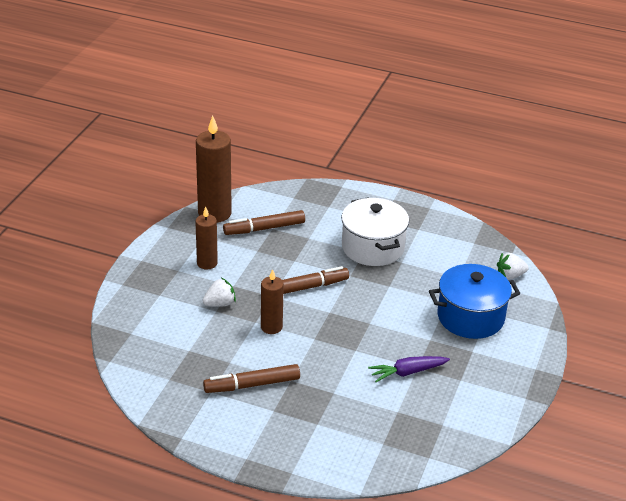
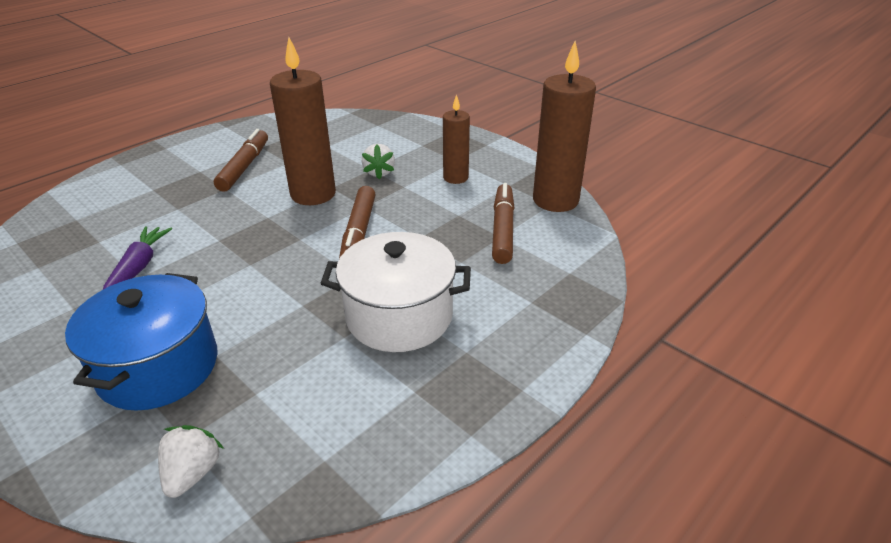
camera: 115 degrees right, 0 degrees up
brown candle [261,269,284,334] -> brown candle [270,37,336,205], size x1.72

